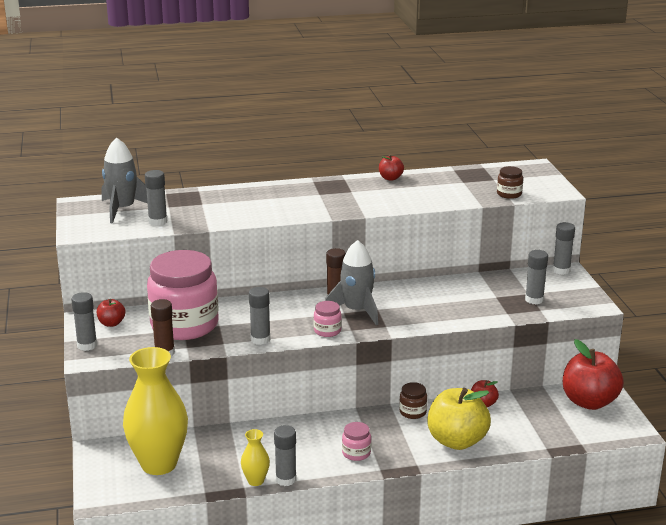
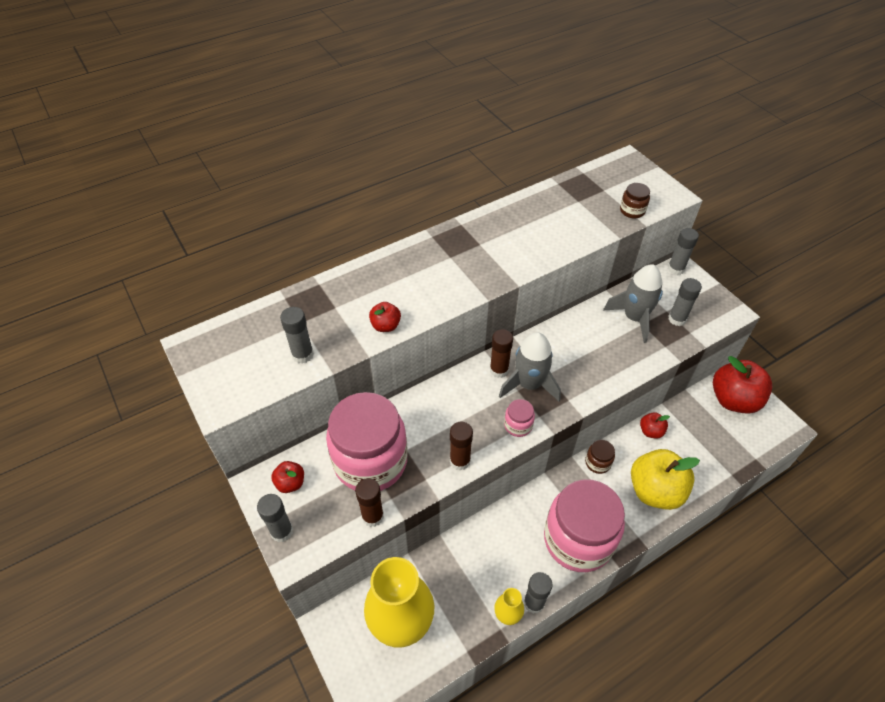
camera: 20 degrees left, 25 degrees up
grey rocket [102,138,148,223] -> grey rocket moved to [603,264,663,343]
grey glue stick [249,287,270,345] -> brown glue stick [450,422,473,471]
pink jar [342,422,371,461] -> pink jar [544,479,625,572], size x2.50
red apple [379,155,404,181] -> red apple moved to [369,302,401,332]

